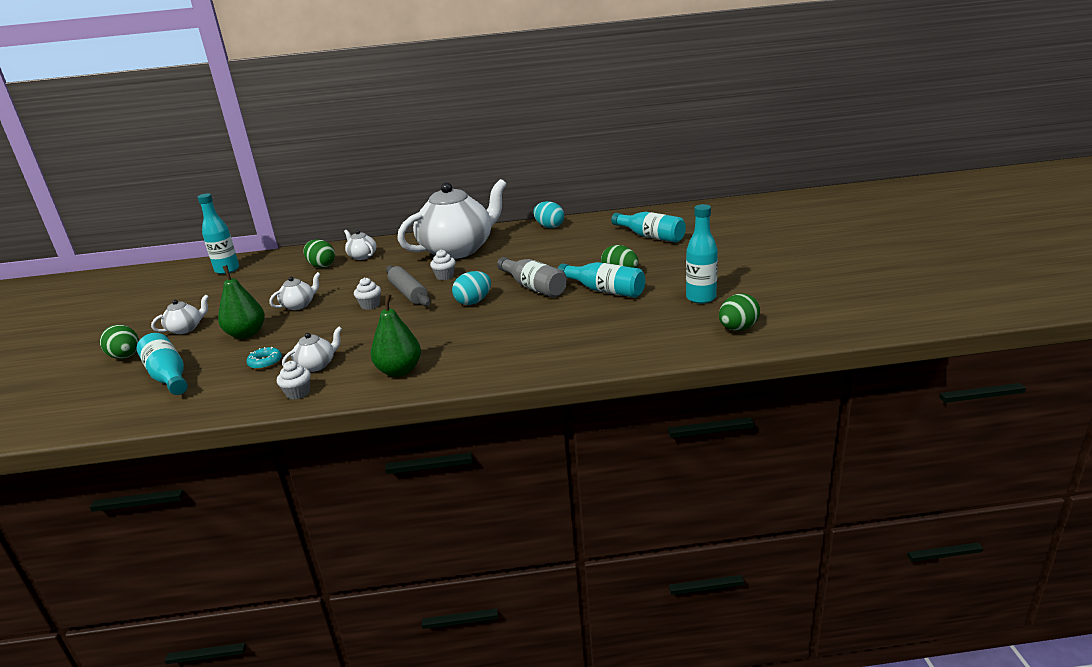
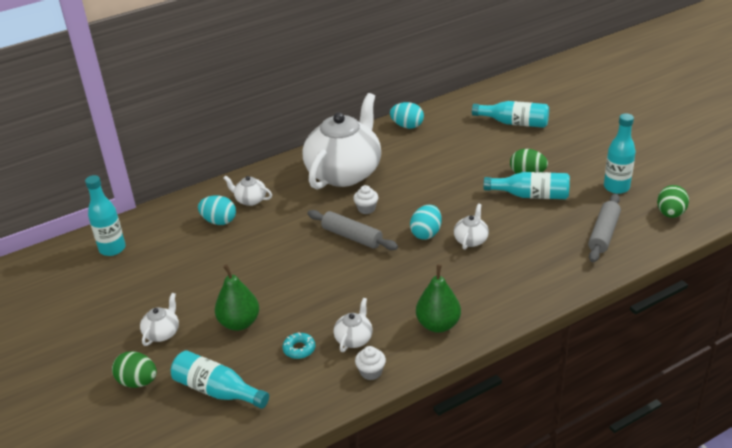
camera: 25 degrees left, 10 degrees up
white teapot [269,272,320,310] -> white teapot moved to [454,204,489,250]
green egg [303,239,335,268] -> turquoise egg [198,195,236,225]
white cupcake [354,277,381,310] -> none
grey bottle [497,257,567,298] -> none
none -> grey rolling pin [588,194,621,262]

